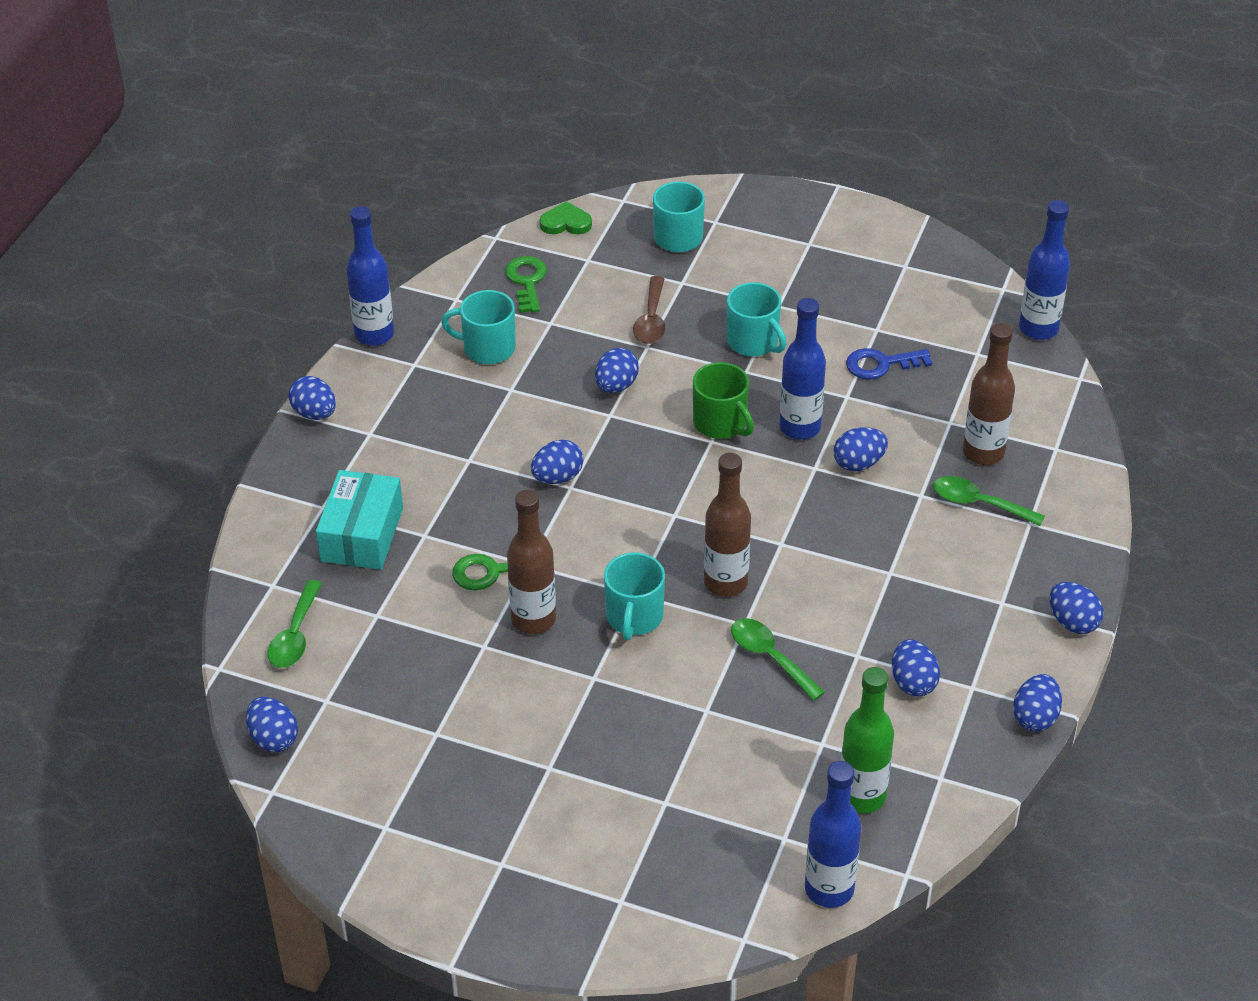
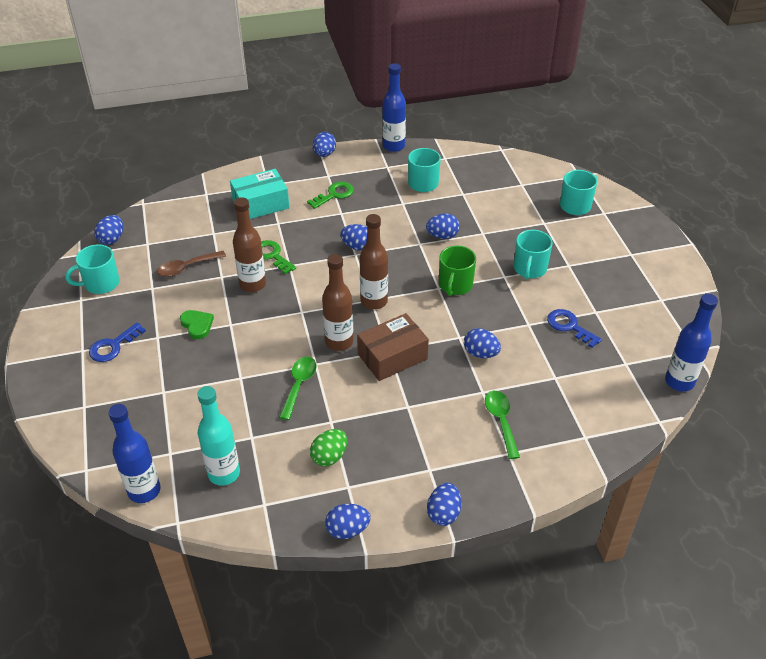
camera: 55 degrees right, 0 degrees up
green spoon [268,580,322,668] -> none
green key [505,256,547,313] -> green key moved to [307,182,354,209]
green heart [540,201,592,234] -> green heart moved to [180,310,214,339]
turquoise mug [604,552,665,641] -> turquoise mug moved to [65,244,120,294]
brown spoon [633,276,665,344] -> brown spoon moved to [157,251,226,277]
blue bottle [780,298,826,440] -> none
green bottle [841,667,894,813] -> turquoise bottle [197,386,240,486]
blue egg [892,639,940,697] -> green egg [310,429,347,466]
brown bottle [963,323,1015,465] -> brown bottle moved to [360,214,388,309]
none -> blue key [89,322,146,362]
none -> brown box [357,313,429,381]

